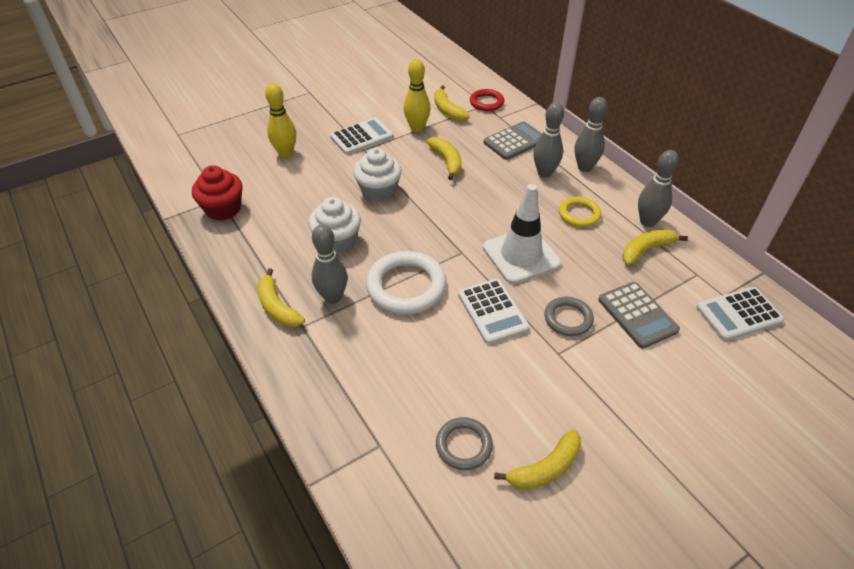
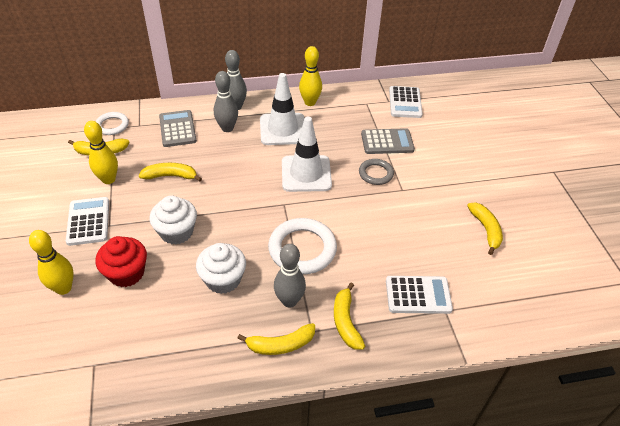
camera: 70 degrees left, 0 degrees up
red cupcake [192,165,242,221] -> red cupcake moved to [96,236,147,287]
grey ring [436,417,493,470] -> none
white calculator [458,279,530,344] -> white calculator moved to [386,276,453,314]
red ring [470,89,504,111] -> white ring [95,112,129,135]
yellow ring [559,197,601,227] -> white traffic cone [260,73,304,145]
yellow banana [622,229,688,265] -> yellow banana moved to [334,283,365,350]
grey bowling pin [638,150,679,227] -> yellow bowling pin [299,46,322,106]

